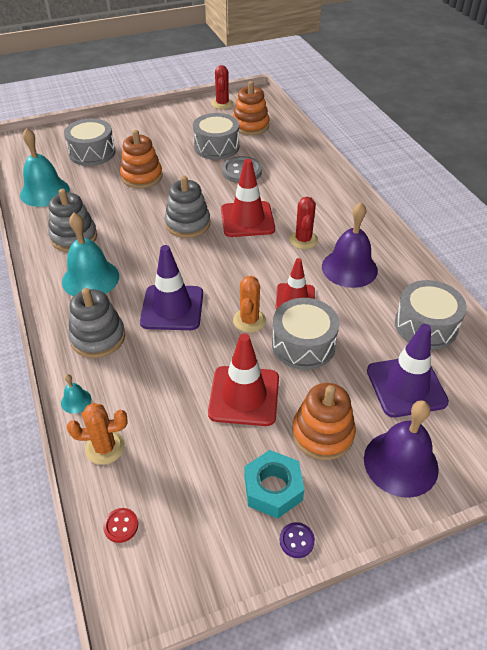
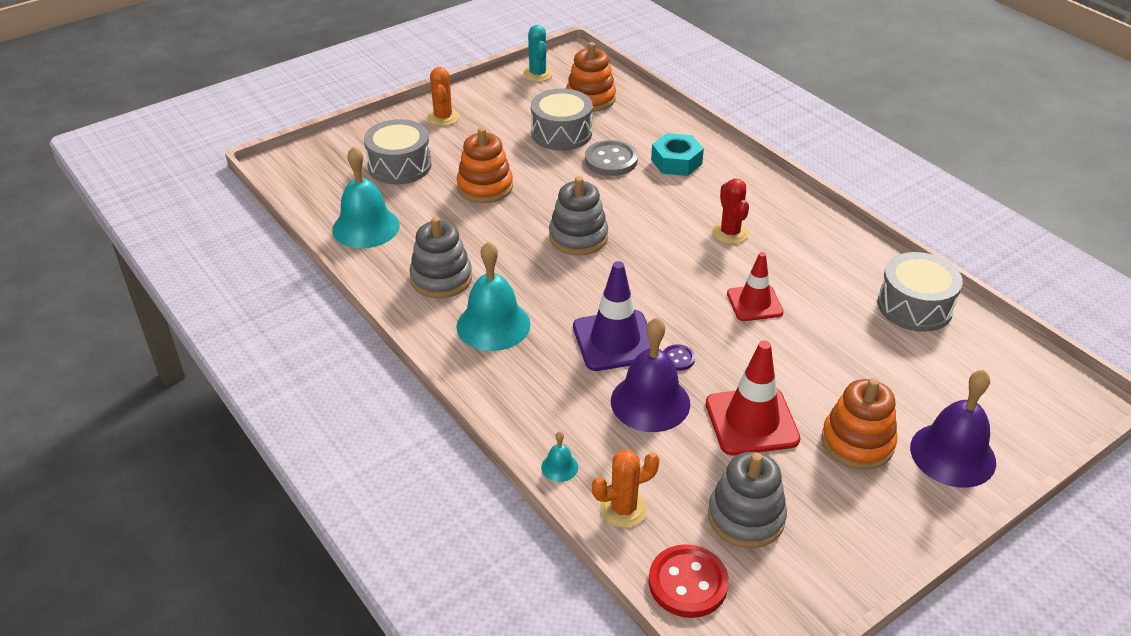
camera: 15 degrees left, 5 degrees down
grey stacking toy [68,288,125,358] -> grey stacking toy moved to [708,452,787,548]
red button [103,508,138,543] -> red button [649,544,729,618], size x1.97
red cactus [211,65,234,109] -> turquoise cactus [523,25,553,82]
red traffic cone [221,159,275,237] -> none
orange cactus [233,276,266,333] -> orange cactus moved to [427,67,459,126]
turquoise nut [245,450,304,519] -> turquoise nut moved to [651,133,704,176]
grey drum [272,298,340,370] -> none
purple button [280,522,315,558] -> purple button moved to [663,344,695,371]
purple bell [322,202,378,288] -> purple bell moved to [611,317,690,432]
purple traffic cone [367,324,449,418] -> none

